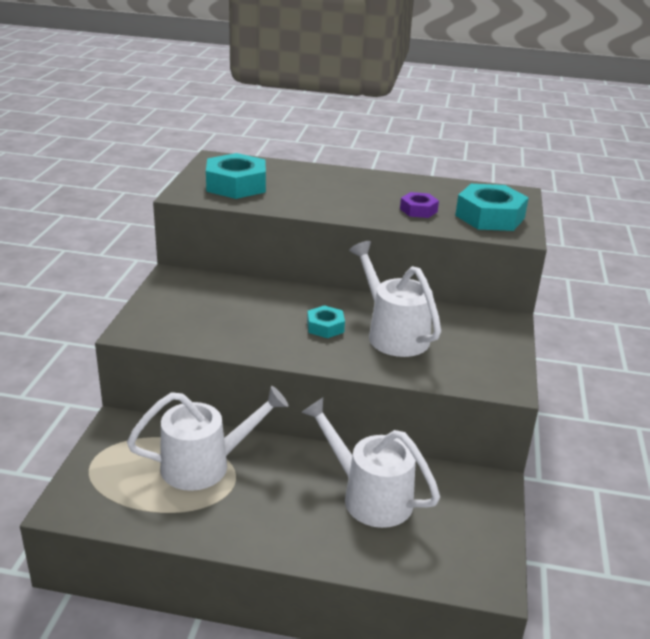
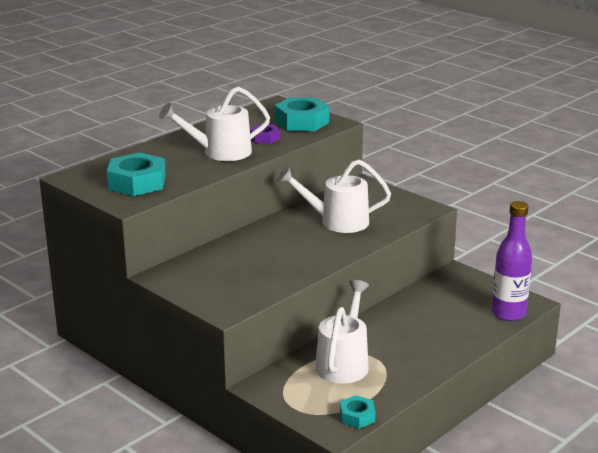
camera: 55 degrees left, 5 degrees down
white watering can [301,397,440,528] -> white watering can moved to [159,86,270,161]
turquoise nut [307,305,345,338] -> turquoise nut moved to [340,395,375,429]
none -> purple bottle [492,201,532,321]

